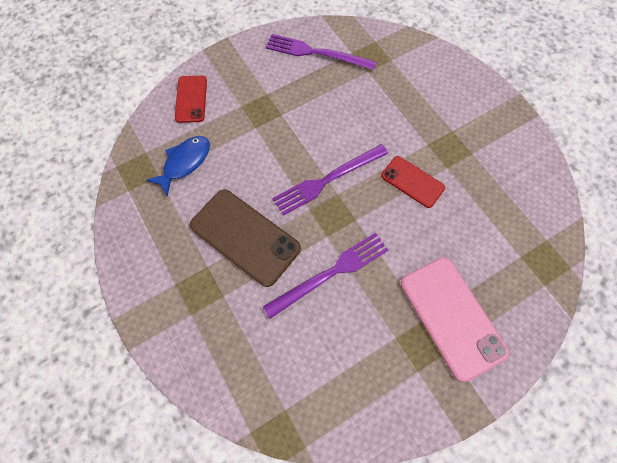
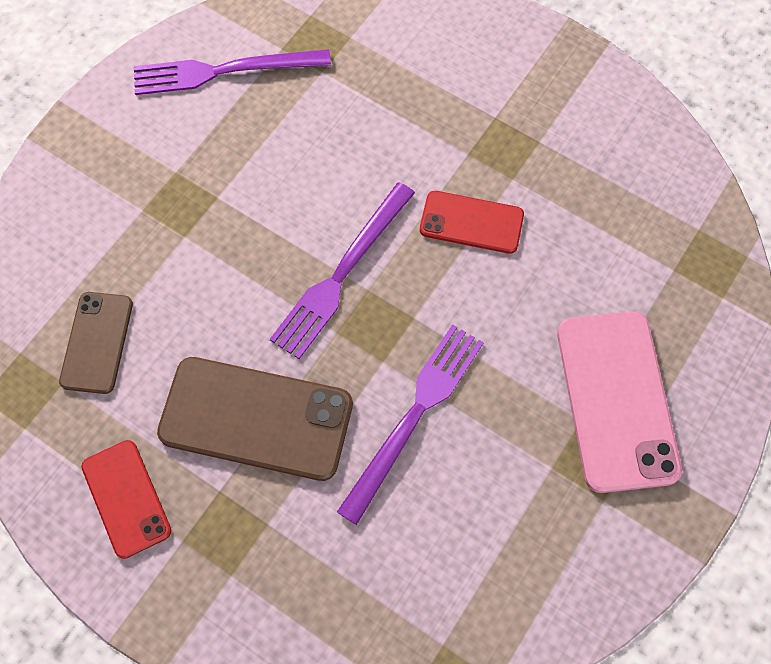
camera: 25 degrees left, 0 degrees up
blue fish [146,136,210,196] -> brown phone [59,292,133,394]
red phone [175,76,207,123] -> red phone moved to [81,440,171,559]
pink phone [401,257,509,382] -> pink phone turned 45 degrees clockwise [557,311,682,493]

